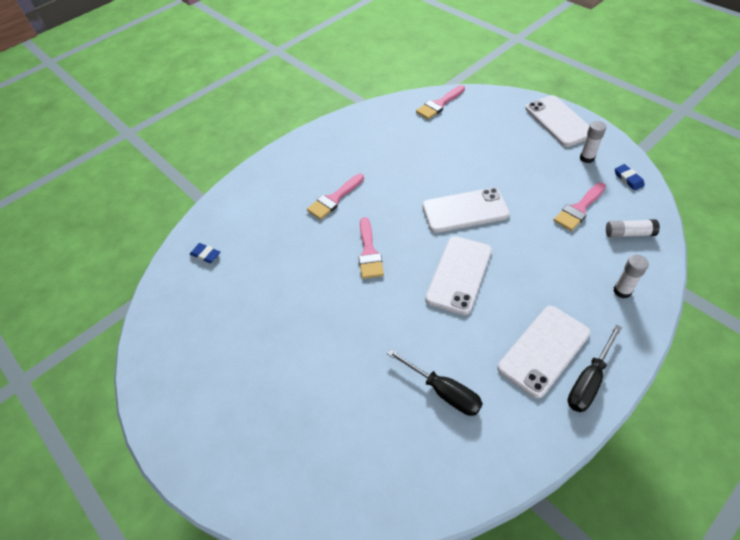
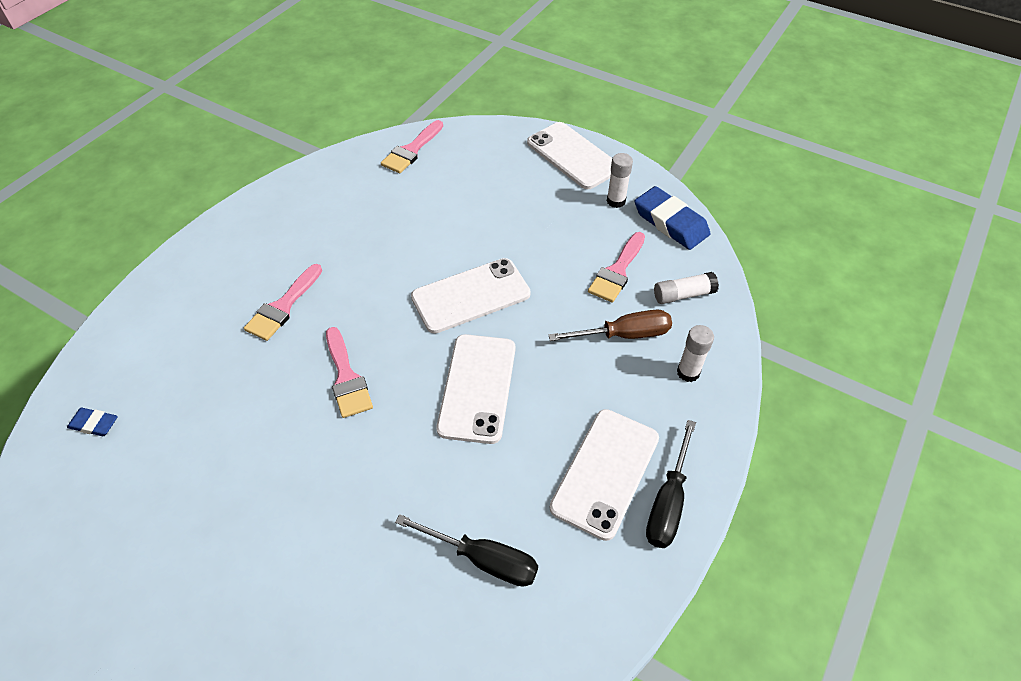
camera: 20 degrees left, 0 degrees up
blue eraser [615,164,645,191] -> blue eraser [635,186,711,250], size x1.92
none -> brown screwdriver [549,310,672,341]

